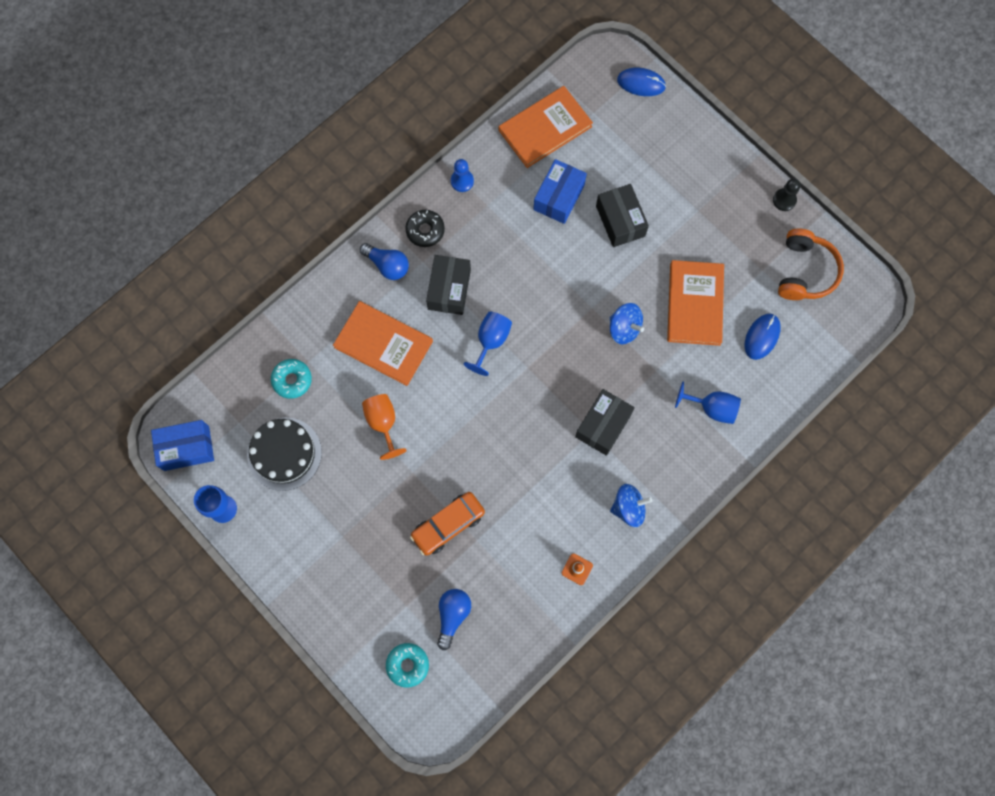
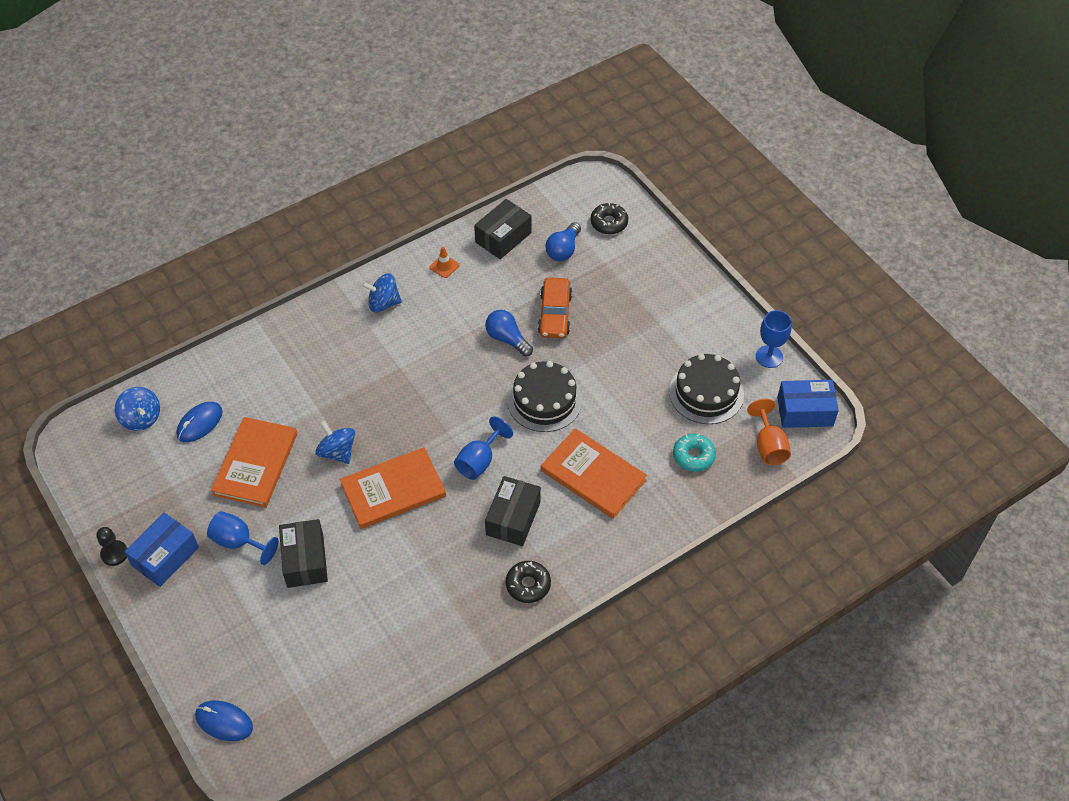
camera: 170 degrees left, 20 degrees down
blue light bulb [360,243,409,280] -> blue light bulb moved to [485,310,533,357]
orange goblet [362,394,407,460] -> orange goblet moved to [747,399,791,465]
turquoise donut [386,643,429,688] -> black donut [590,203,628,234]
orange car [410,492,485,556] -> orange car turned 120 degrees clockwise [538,277,572,338]
blue pawn [451,159,474,192] -> none
orange book [499,86,593,168] -> orange book moved to [340,447,446,529]
blue box [533,159,587,224] -> blue box moved to [124,513,199,587]
black box [575,389,635,456] -> black box moved to [474,199,532,259]
blue goblet [675,382,741,424] -> blue goblet moved to [207,511,279,565]
orange headphones [778,229,844,300] -> none
none -> blue spinning top [115,387,160,431]
none -> black cake [507,361,582,432]

